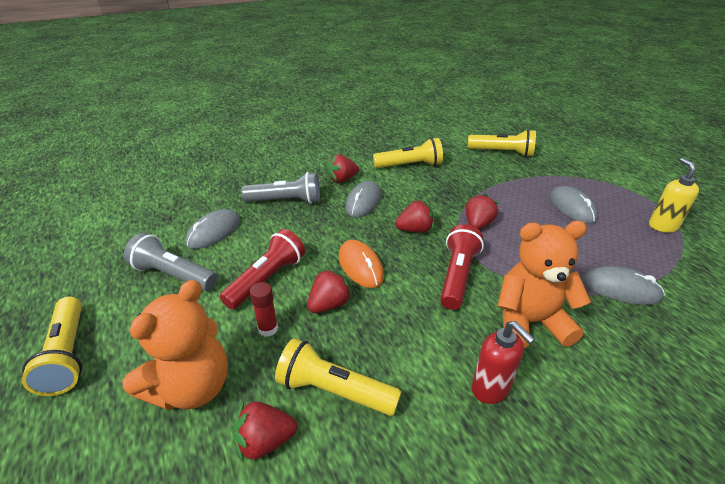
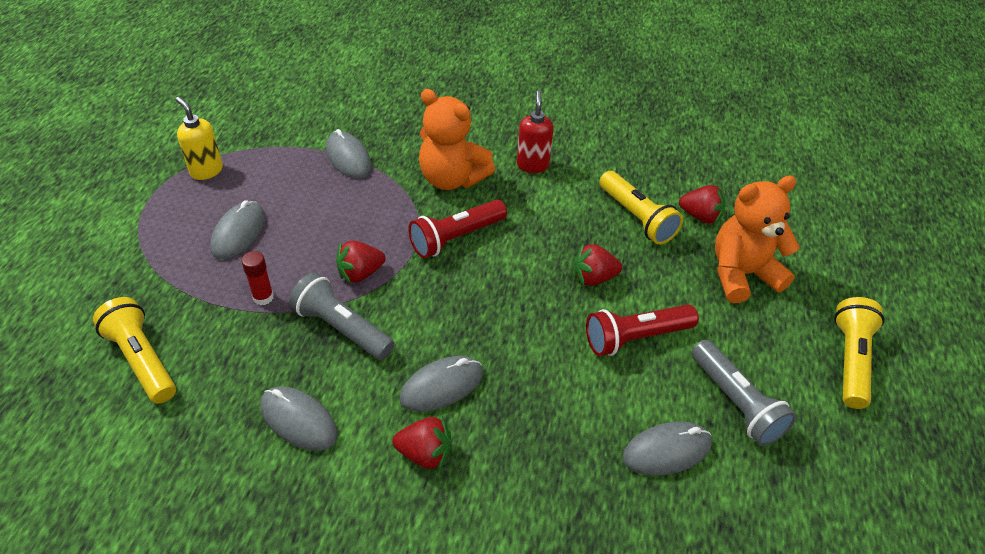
camera: 145 degrees left, 10 degrees up
grey flashlight [241,172,320,204] -> grey flashlight moved to [289,272,395,360]
red glue stick [250,282,278,337] -> red glue stick moved to [242,251,274,305]
orange mouse [339,240,384,288] -> none
yellow flashlight [373,138,443,168] -> grey mouse [260,386,338,451]
red strawberry [395,199,434,233] -> none
yellow soap dispenser [649,158,699,233] -> yellow soap dispenser turned 105 degrees clockwise [175,97,223,180]

